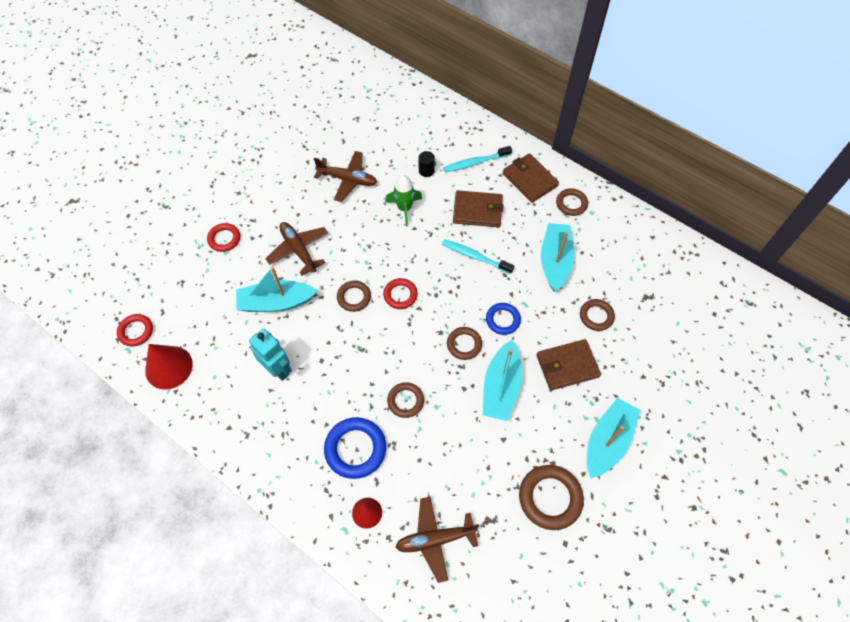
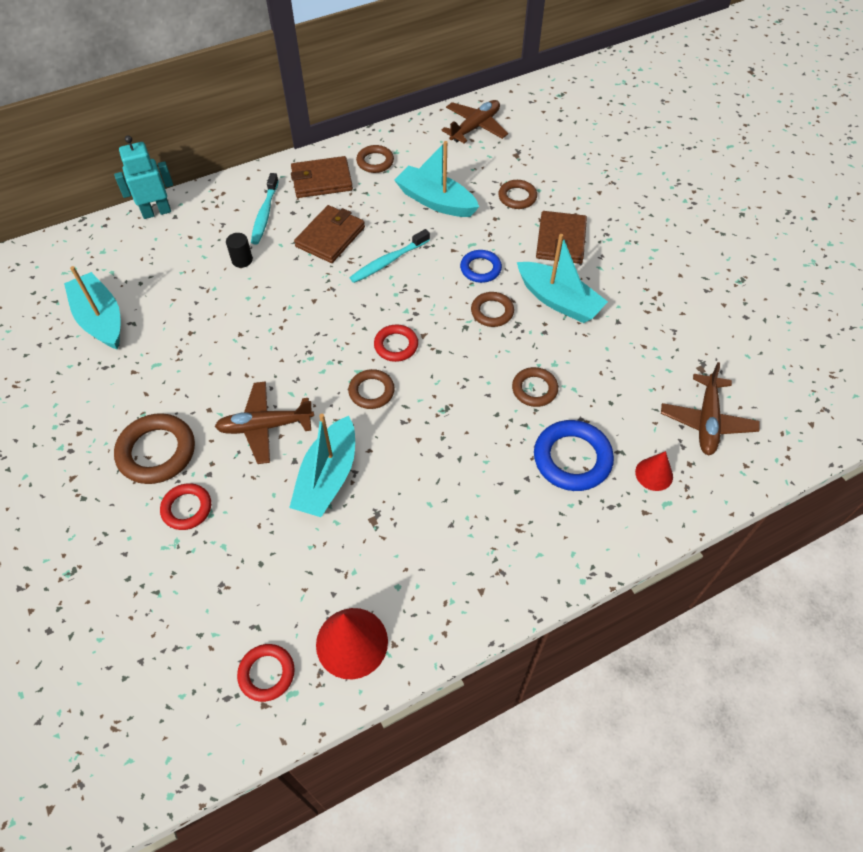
camera: 65 degrees left, 5 degrees down
turquoise robot [249,328,292,381] -> turquoise robot moved to [114,135,173,219]
brown plane [314,151,377,202] -> brown plane moved to [441,100,508,143]
green rocket [385,175,422,226] -> none
brown ring [519,465,584,530] -> brown ring moved to [114,413,195,484]
turquoise boat [587,398,640,478] -> turquoise boat moved to [64,266,120,349]

